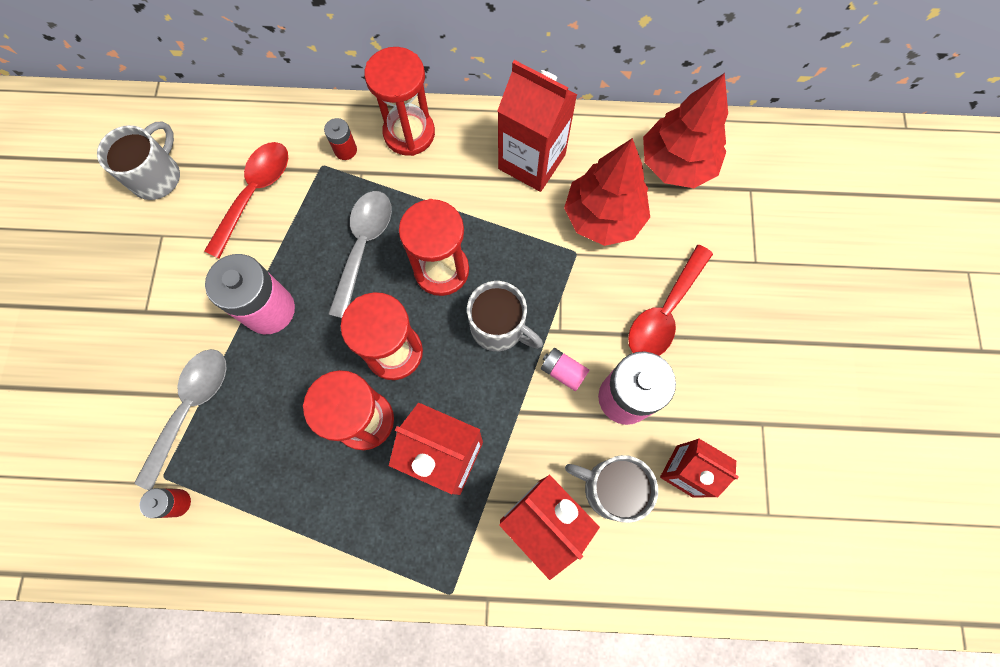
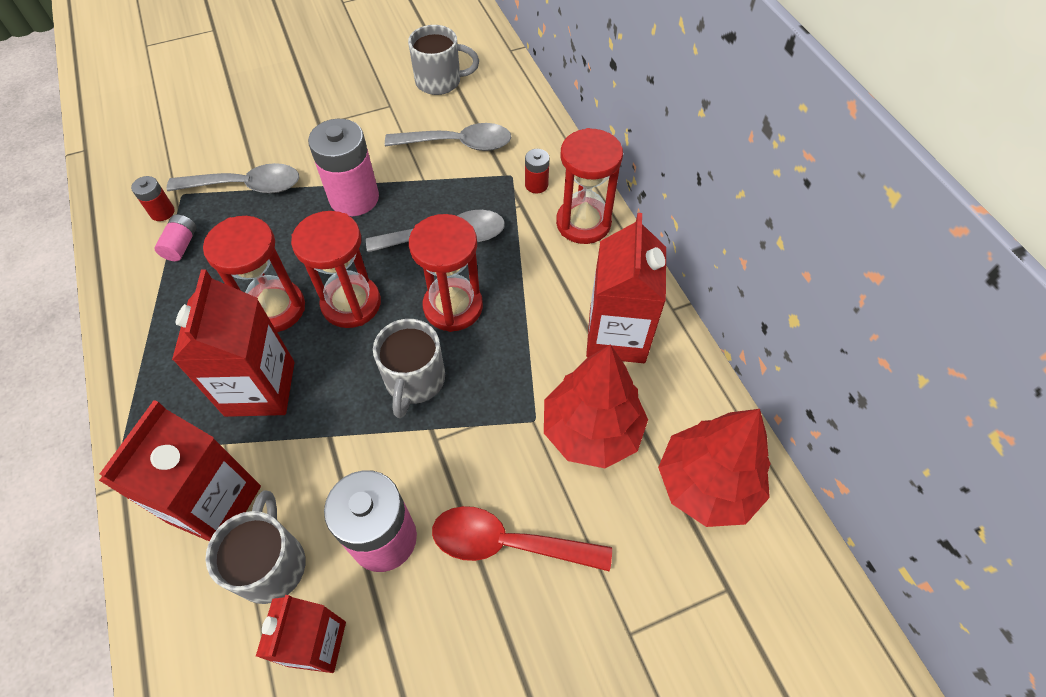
camera: 65 degrees right, 15 degrees down
red spoon [204,142,288,258] -> grey spoon [385,123,511,151]
pink battery [541,348,589,391] -> pink battery moved to [154,214,197,261]

